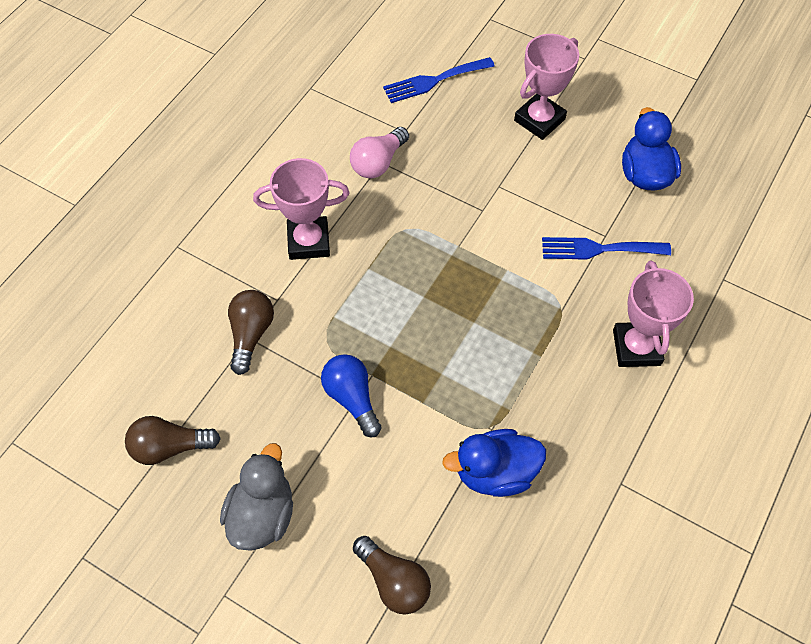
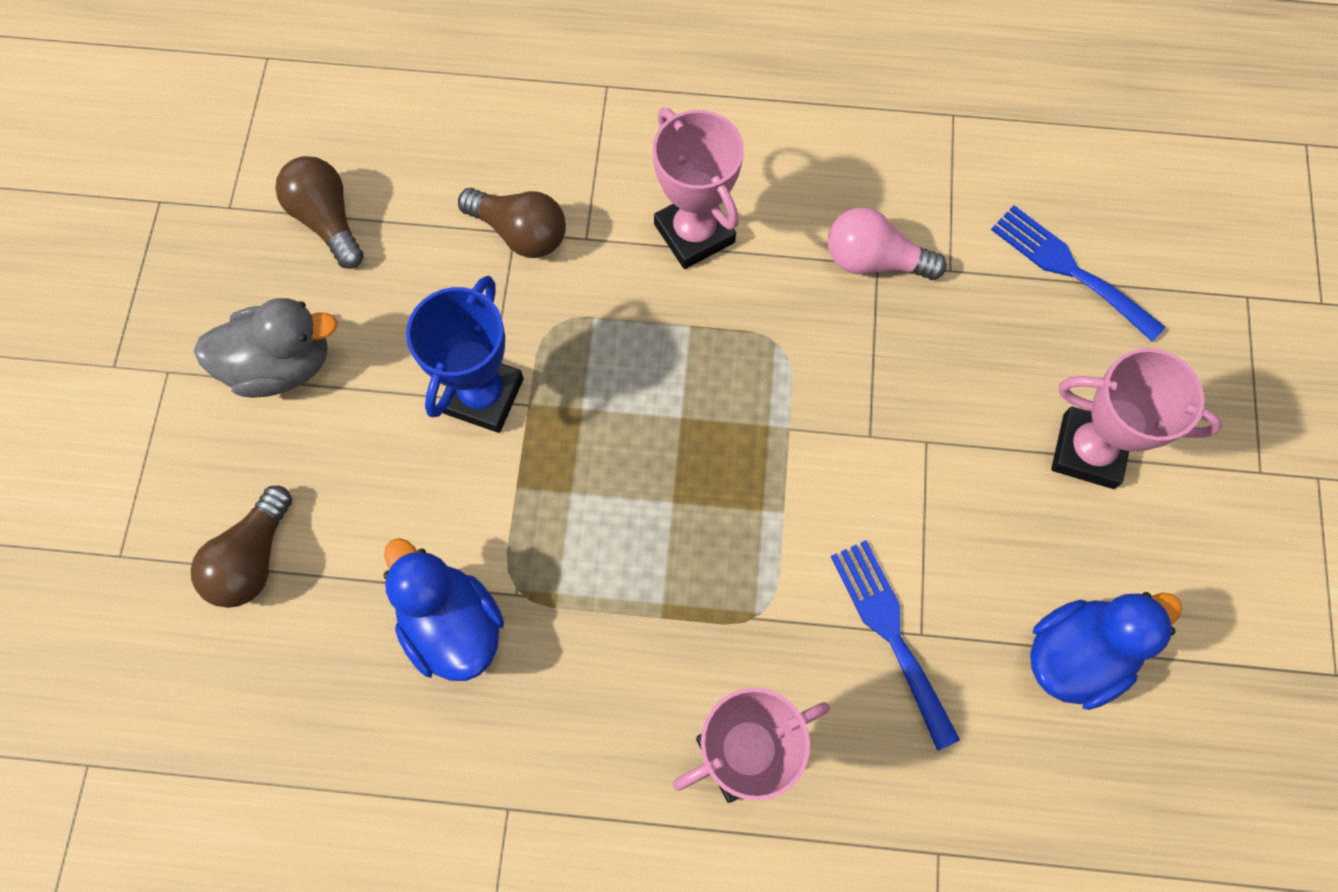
camera: 65 degrees right, 10 degrees up
brown light bulb [228,290,274,375] -> brown light bulb turned 45 degrees clockwise [458,188,566,258]
blue light bulb [321,354,382,437] -> blue trophy [406,276,524,433]

